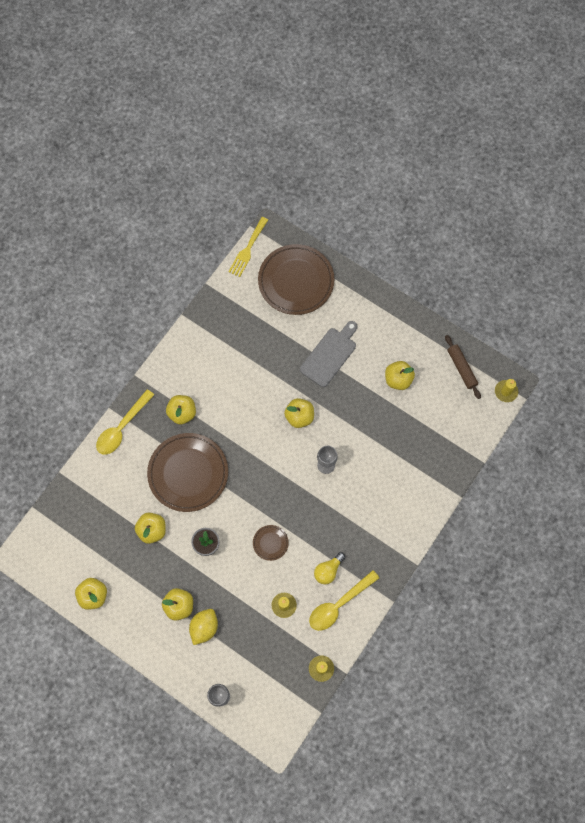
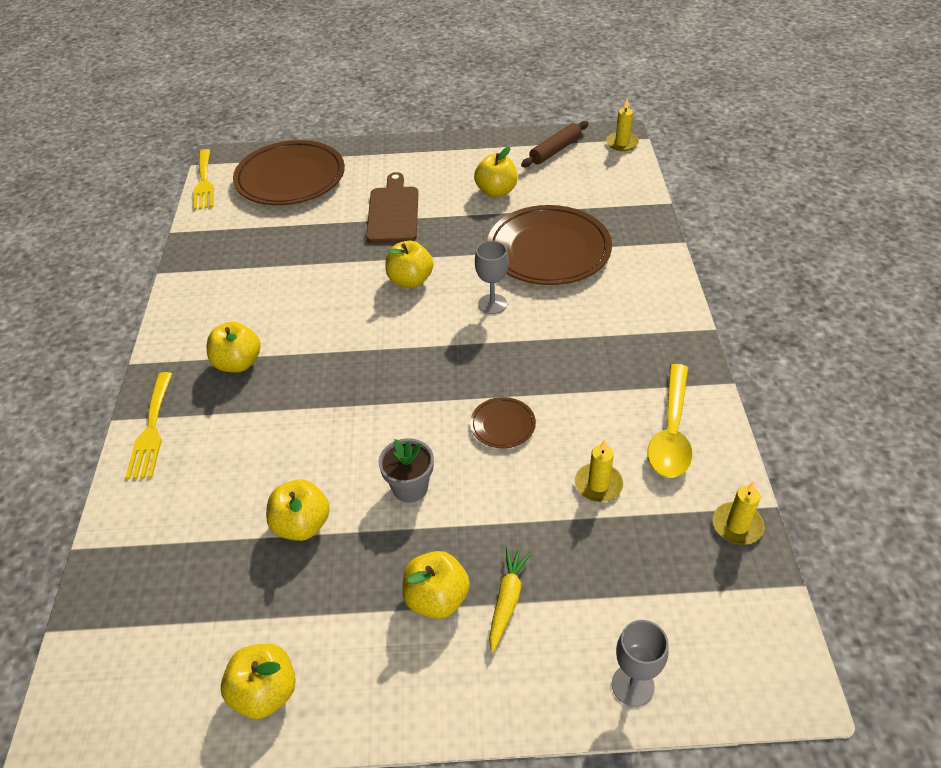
camera: 35 degrees left, 25 degrees down
yellow spoon [96,389,154,455] -> yellow fork [125,372,172,479]
brown plate [147,433,228,512] -> brown plate moved to [487,205,612,285]
yellow lemon [189,609,218,645] -> yellow carrot [489,547,531,653]
grey cutting board [300,321,357,387] -> brown cutting board [366,172,418,244]
yellow light bulb [314,552,345,584] -> none
brown rolling pin [445,335,481,399] -> brown rolling pin turned 75 degrees counterclockwise [521,121,589,167]

